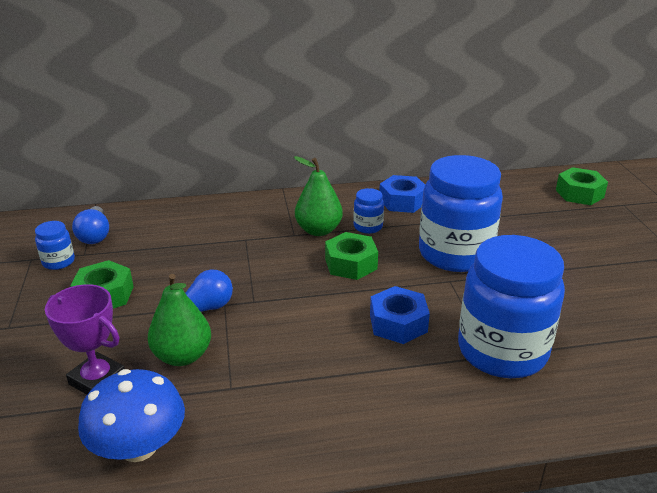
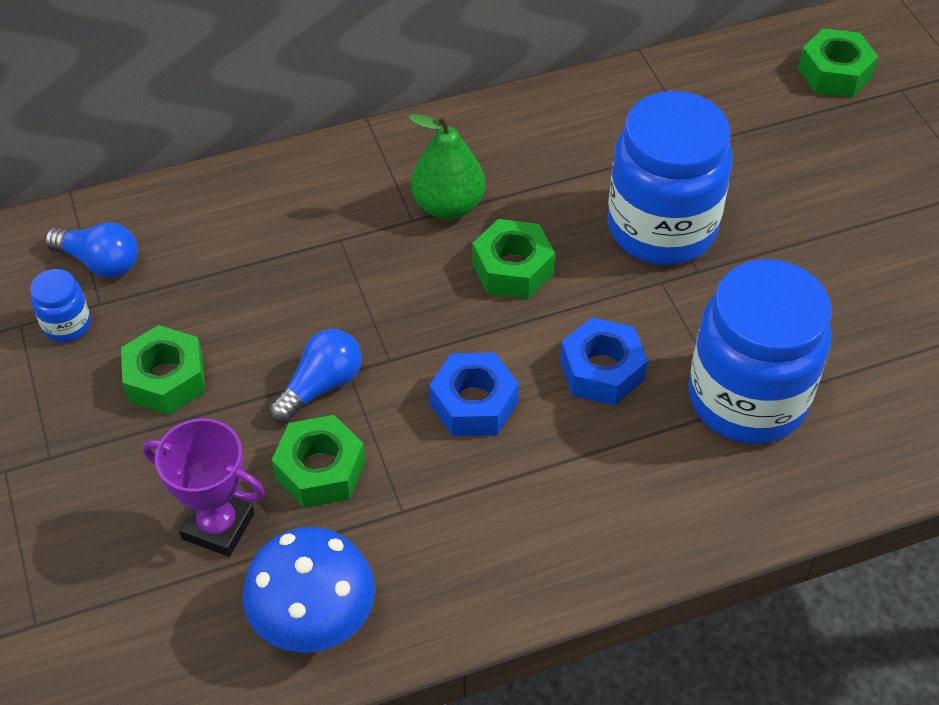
camera: 10 degrees left, 20 degrees up
blue light bulb [72,206,109,244] -> blue light bulb turned 45 degrees counterclockwise [45,223,138,278]
green pear [148,274,211,366] -> green nut [272,415,365,508]
blue jar [353,188,384,234] -> none
blue nut [379,175,425,213] -> blue nut moved to [429,353,519,436]

